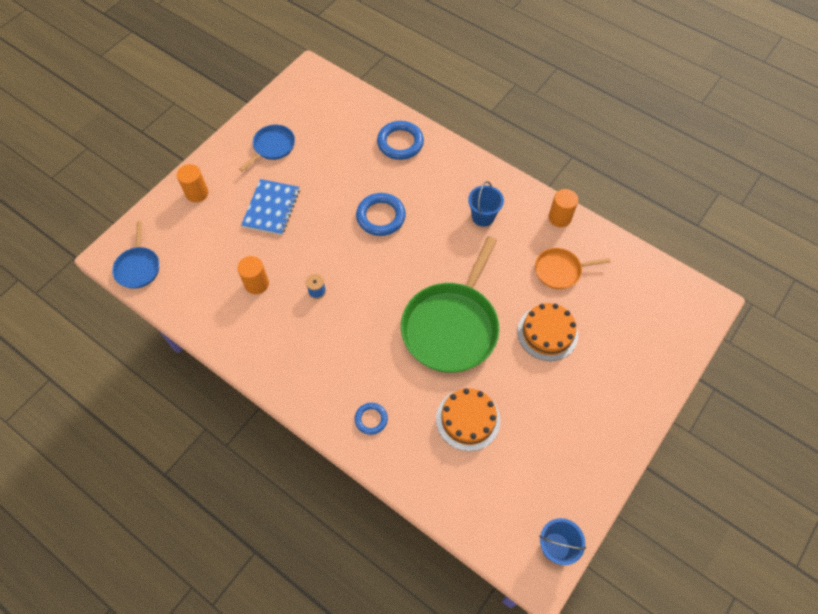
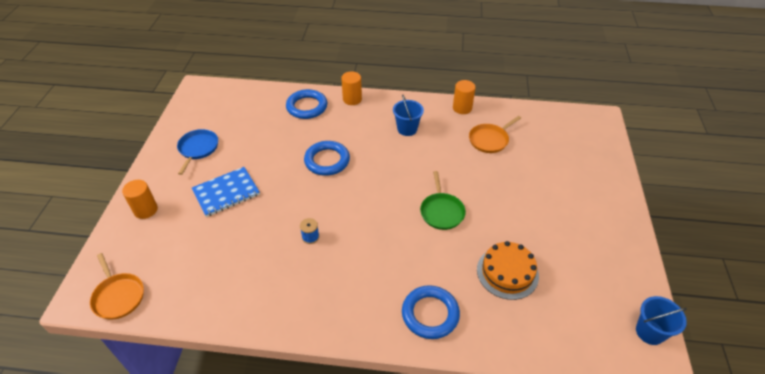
camera: 30 degrees left, 15 degrees down
blue pan [112,221,160,289] -> orange pan [90,253,144,319]
orange cylinder [237,256,269,294] -> orange cylinder moved to [341,71,362,105]
blue notebook [241,179,300,235] -> blue notebook turned 75 degrees clockwise [192,167,260,217]
blue ring [355,403,388,435] -> blue ring [402,285,460,339], size x1.72
green pan [401,236,499,373] -> green pan [420,171,466,230], size x0.50
orange cake [517,303,578,361] -> none

